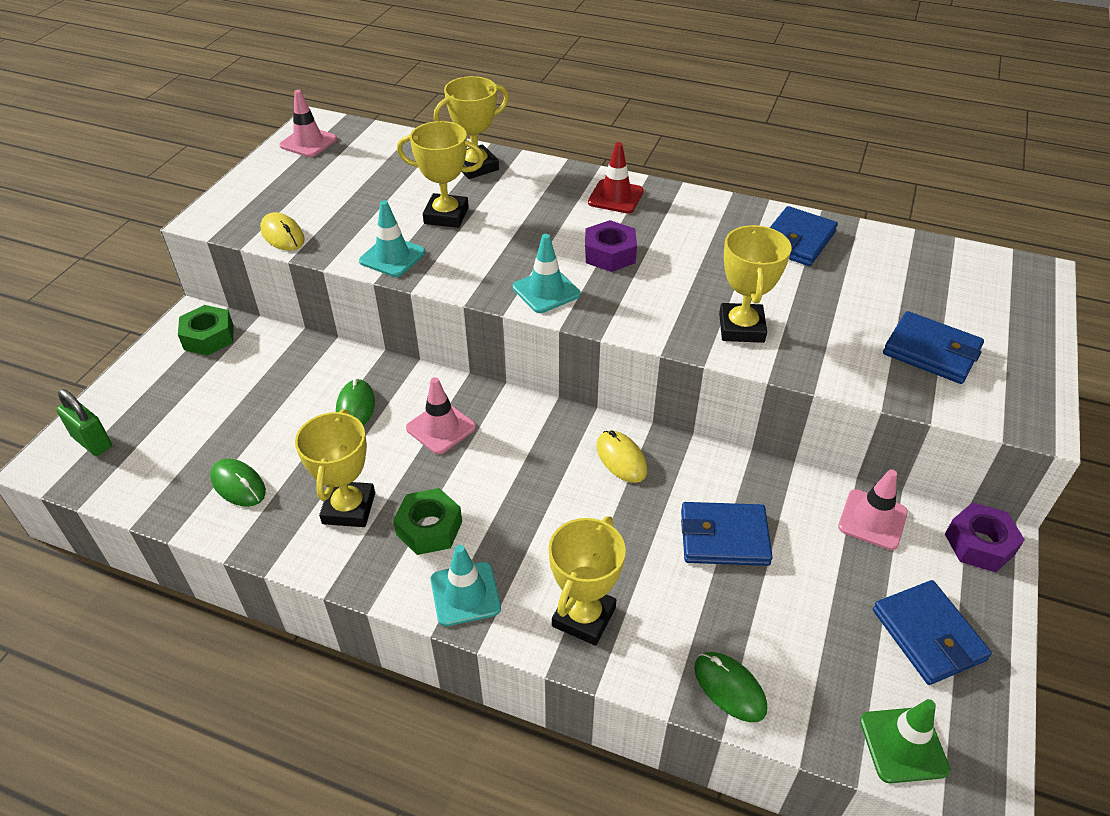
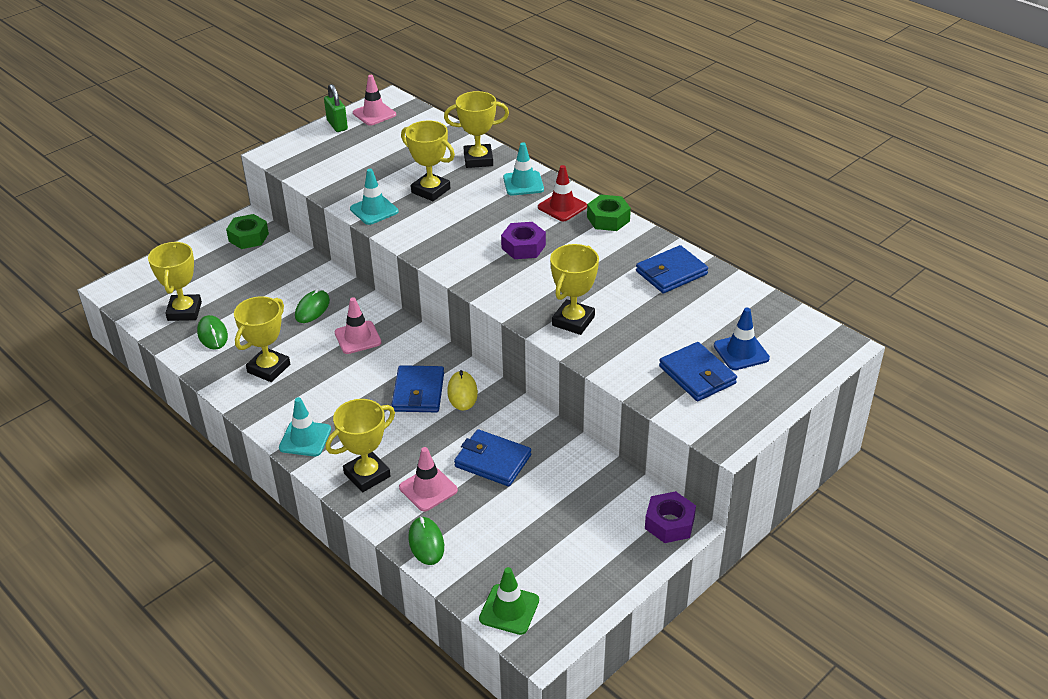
camera: 25 degrees right, 5 degrees down
green padlock [56,389,112,456] -> green padlock moved to [324,84,348,132]
yellow mouse [260,212,305,251] -> none
green nut [393,488,462,555] -> green nut moved to [587,195,631,231]
turquoise traffic cone [513,234,580,313] -> turquoise traffic cone moved to [503,142,544,196]
pink traffic cone [838,469,908,550] -> pink traffic cone moved to [399,447,458,512]
blue wallet [873,580,992,685] -> blue wallet moved to [391,365,444,412]
none -> yellow trophy [148,241,202,321]
none -> blue traffic cone [714,308,770,370]

